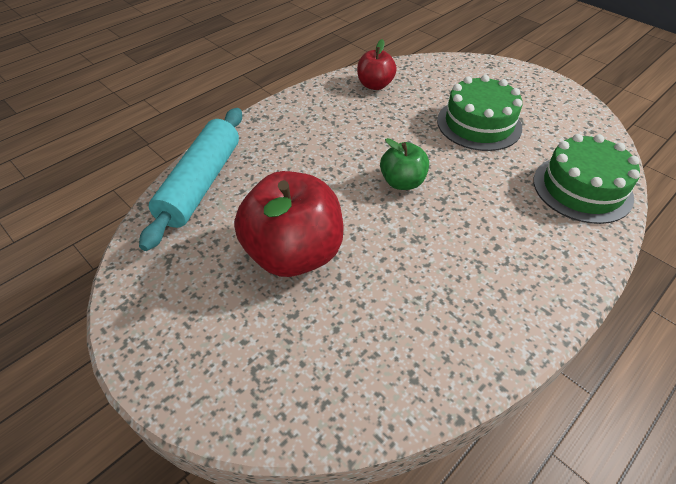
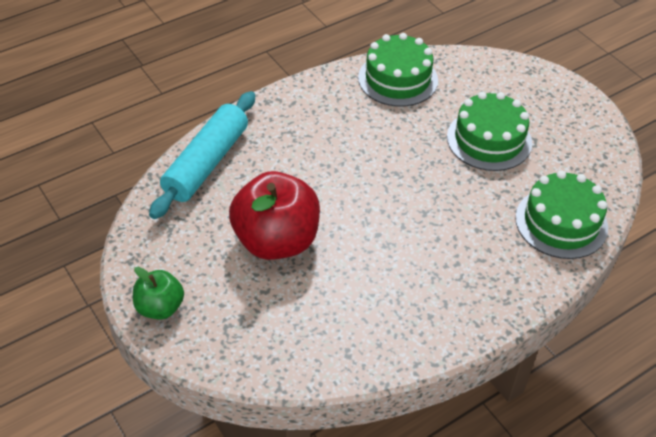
camera: 10 degrees right, 0 degrees up
red apple [357,39,397,90] -> green cake [358,33,438,107]
green apple [380,138,429,190] -> green apple moved to [133,267,184,320]

